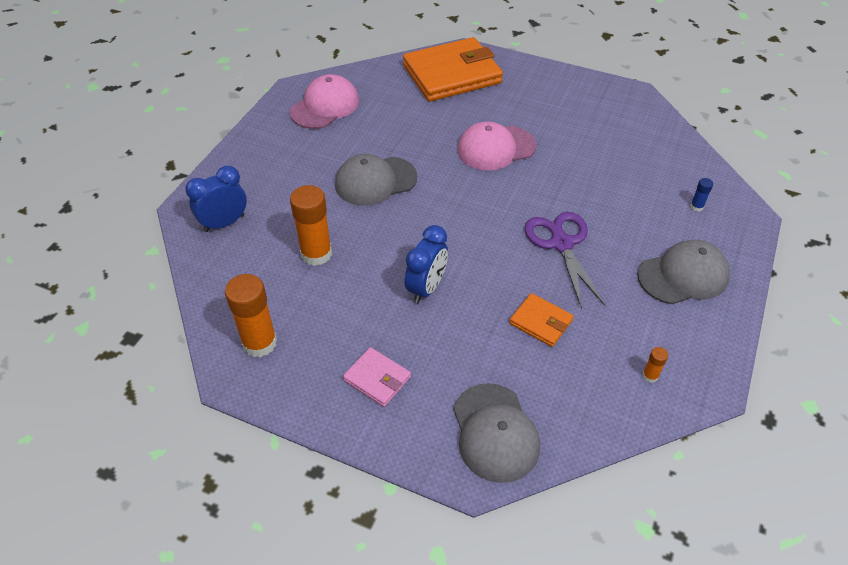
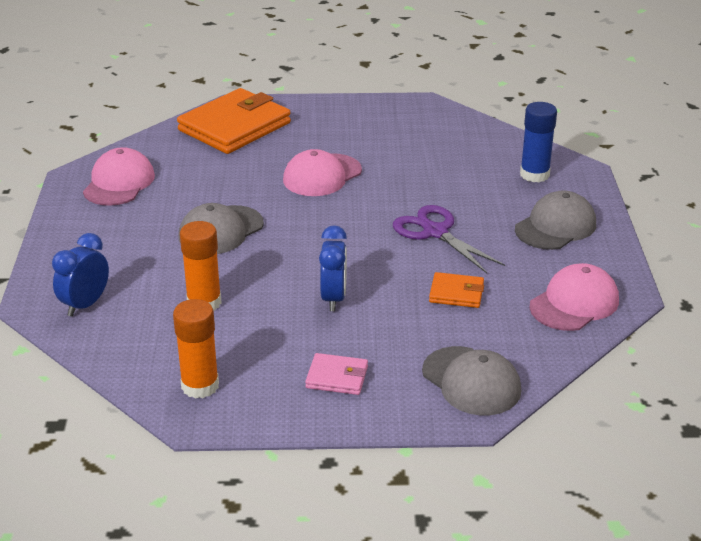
camera: 25 degrees left, 15 degrees down
orange glue stick [643,347,668,383] -> pink cap [529,263,619,331]
blue glue stick [690,178,713,212] -> blue glue stick [520,102,557,182], size x2.26

